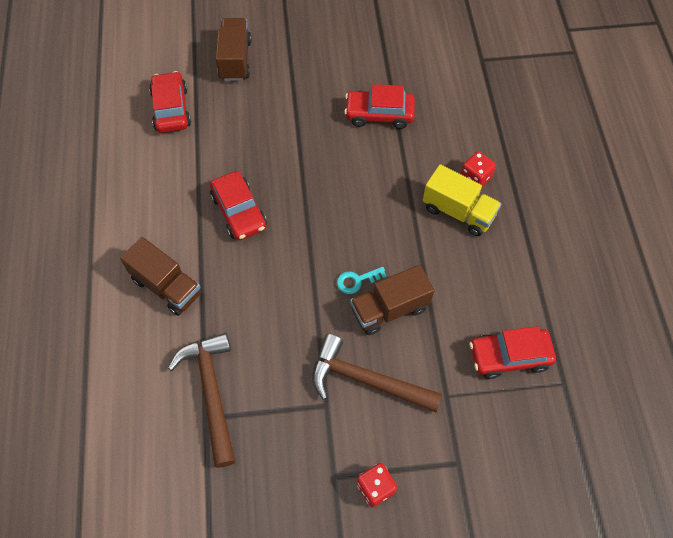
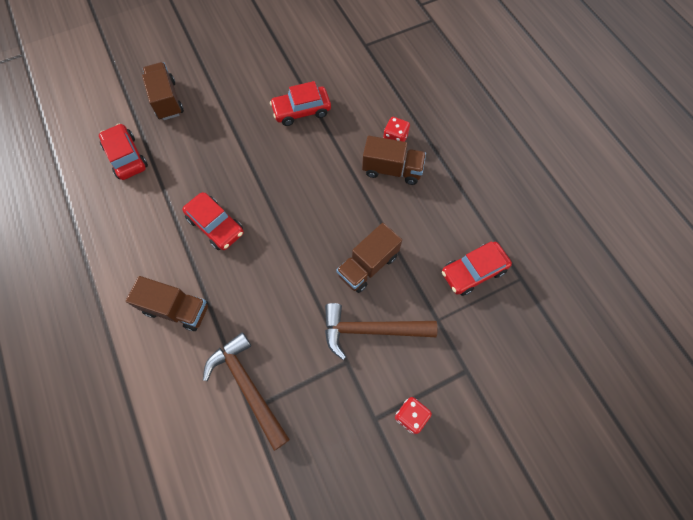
camera: 20 degrees left, 5 degrees up
turquoise key [337,267,387,294] -> none
yellow truck [423,164,501,236] -> brown truck [362,136,426,185]

